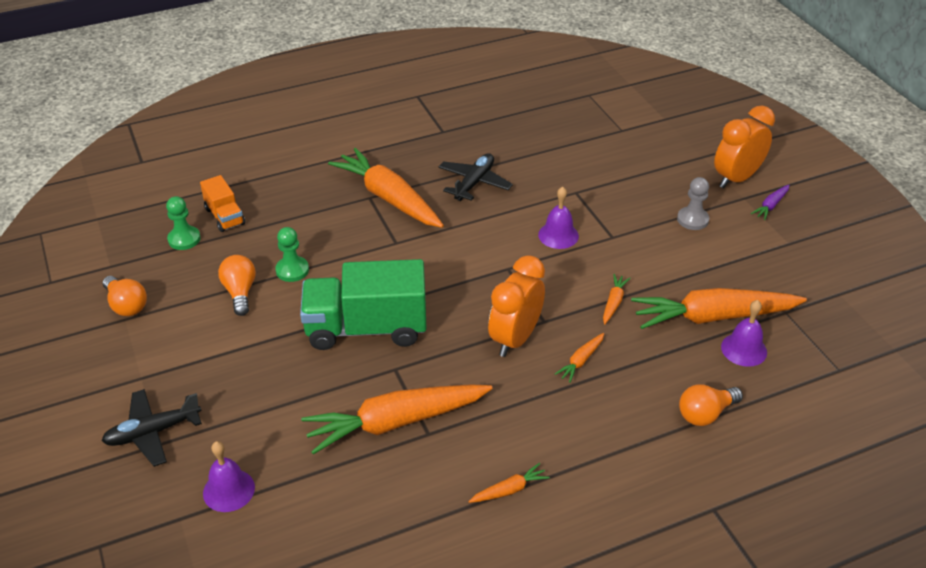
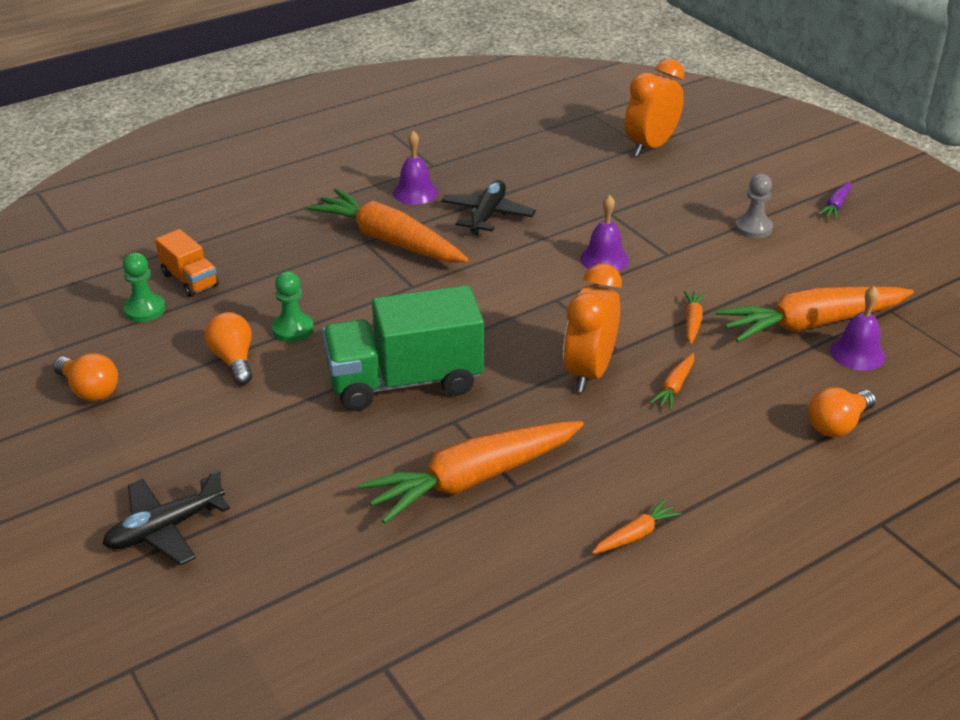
camera: 10 degrees left, 5 degrees down
purple bell [203,441,255,512] -> purple bell moved to [393,131,438,205]
orange clock [714,106,775,188] -> orange clock moved to [625,59,685,157]

